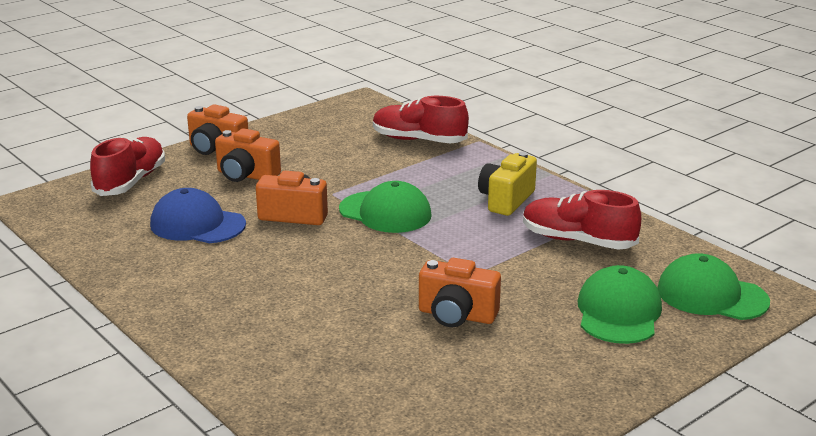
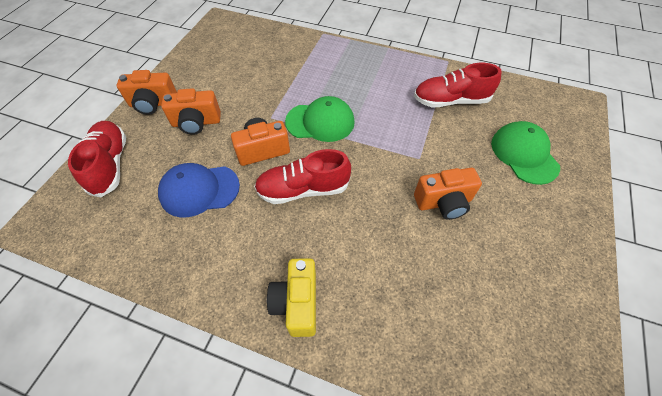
camera: 30 degrees left, 30 degrees up
red shoe [373,96,469,143] -> red shoe moved to [254,149,351,204]
yellow camera [478,152,537,216] -> yellow camera moved to [267,258,316,337]
green cap [657,253,770,320] -> none

